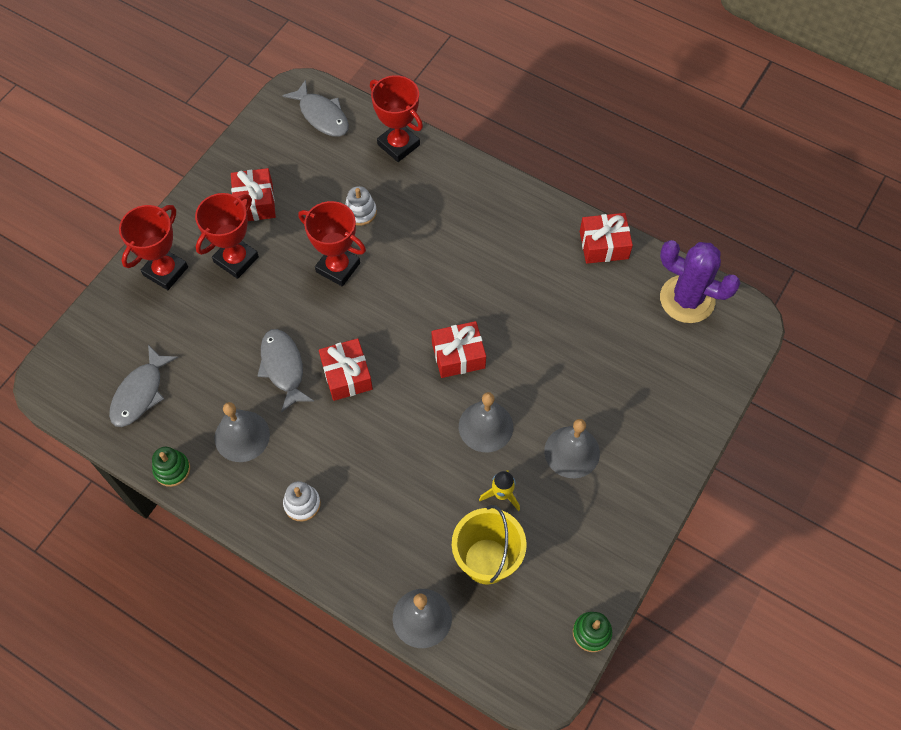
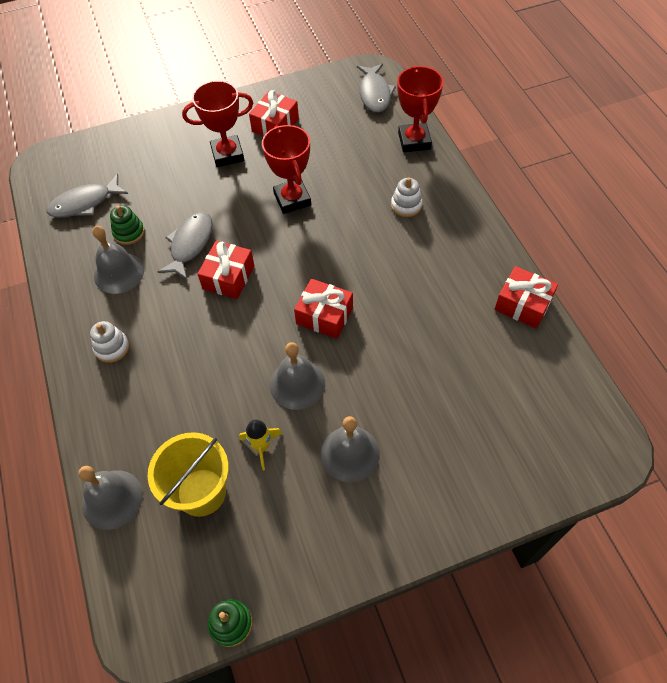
camera: 40 degrees right, 5 degrees down
red trophy [119,205,188,290] -> none
green stacking toy [152,447,190,487] -> green stacking toy moved to [110,205,145,245]
white stacking toy [345,186,377,226] -> white stacking toy moved to [391,177,423,217]
purple cactus [660,240,741,323] -> none

